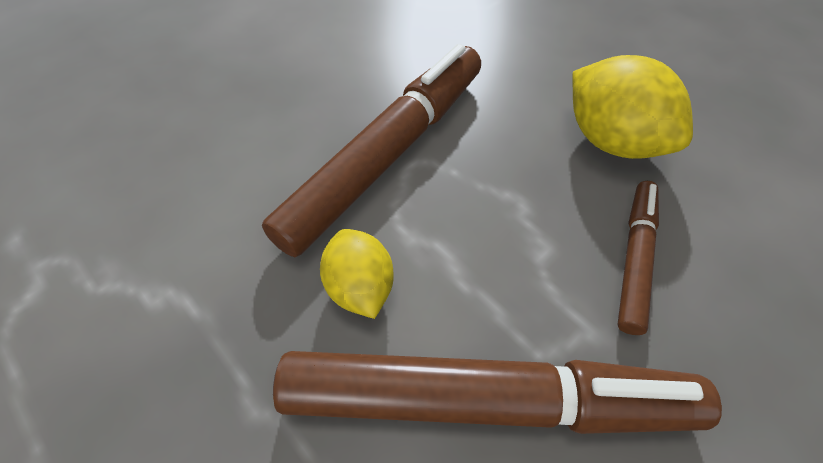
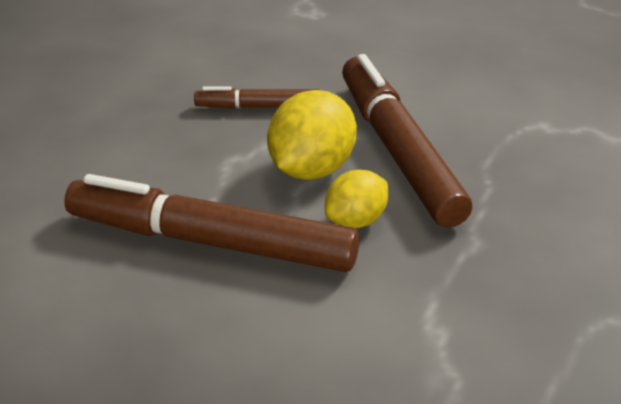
camera: 110 degrees left, 20 degrees down
yellow lemon [572,55,693,159] -> yellow lemon moved to [267,90,357,180]

